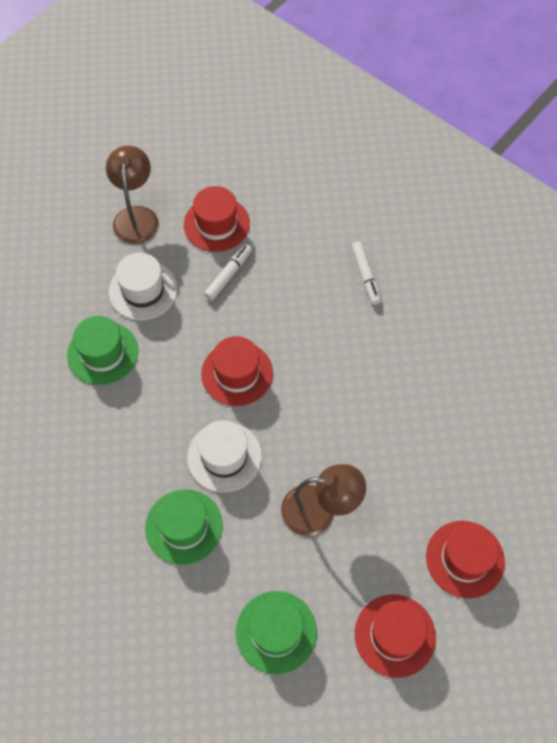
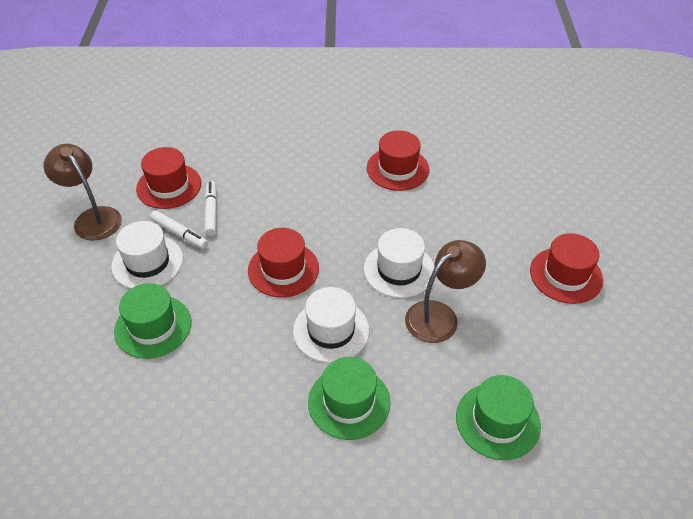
camera: 40 degrees left, 15 degrees down
white marker [351,241,381,305] -> white marker moved to [150,210,208,249]
red hat [355,595,436,678] -> red hat moved to [367,131,429,191]
none -> white hat [364,228,434,298]

